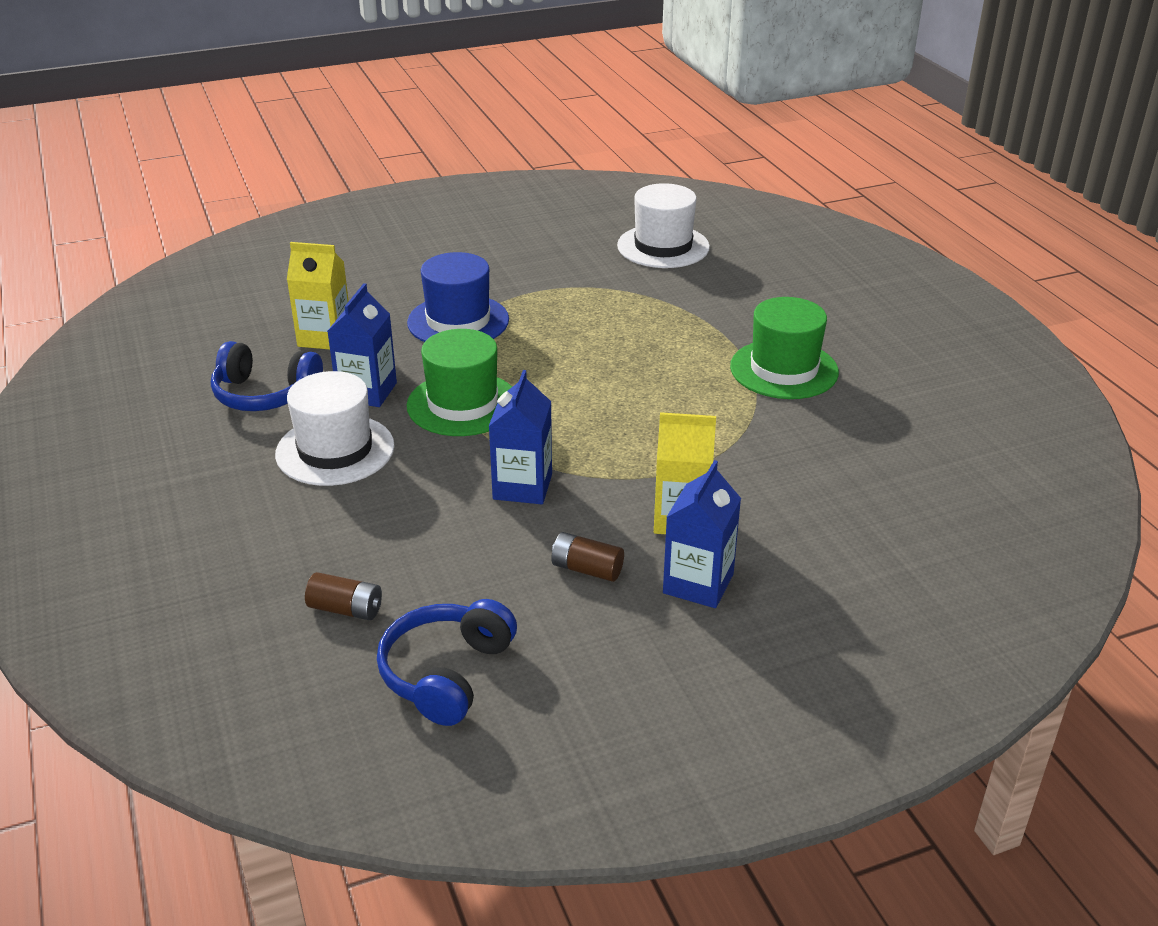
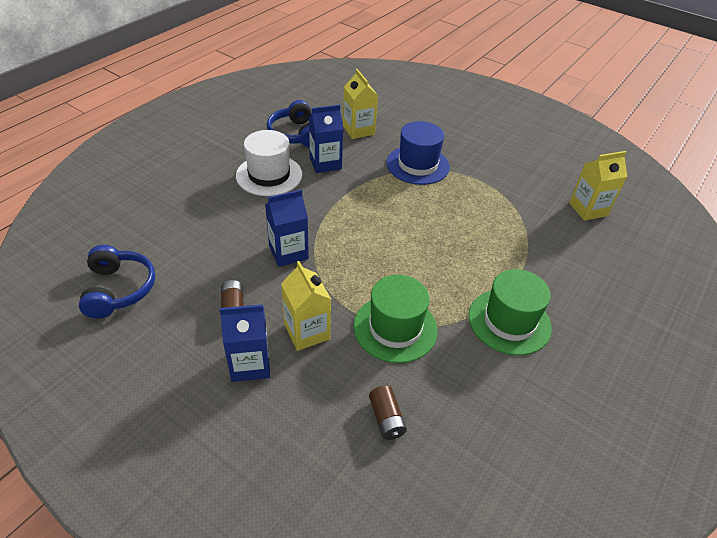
camera: 55 degrees right, 10 degrees up
brown battery [305,572,382,620] -> brown battery moved to [369,385,407,440]
blue headphones [377,599,517,726] -> blue headphones turned 90 degrees clockwise [79,245,155,319]
green hat [406,329,512,436] -> green hat moved to [353,275,438,363]
white hat [617,183,710,268] -> yellow carton [569,151,627,221]

